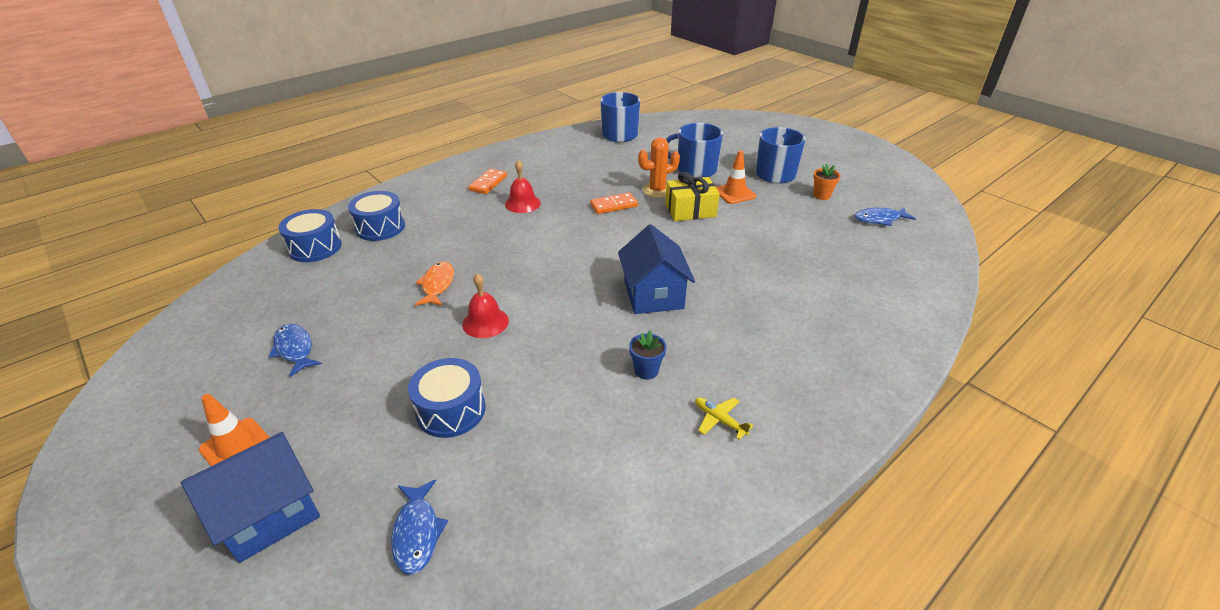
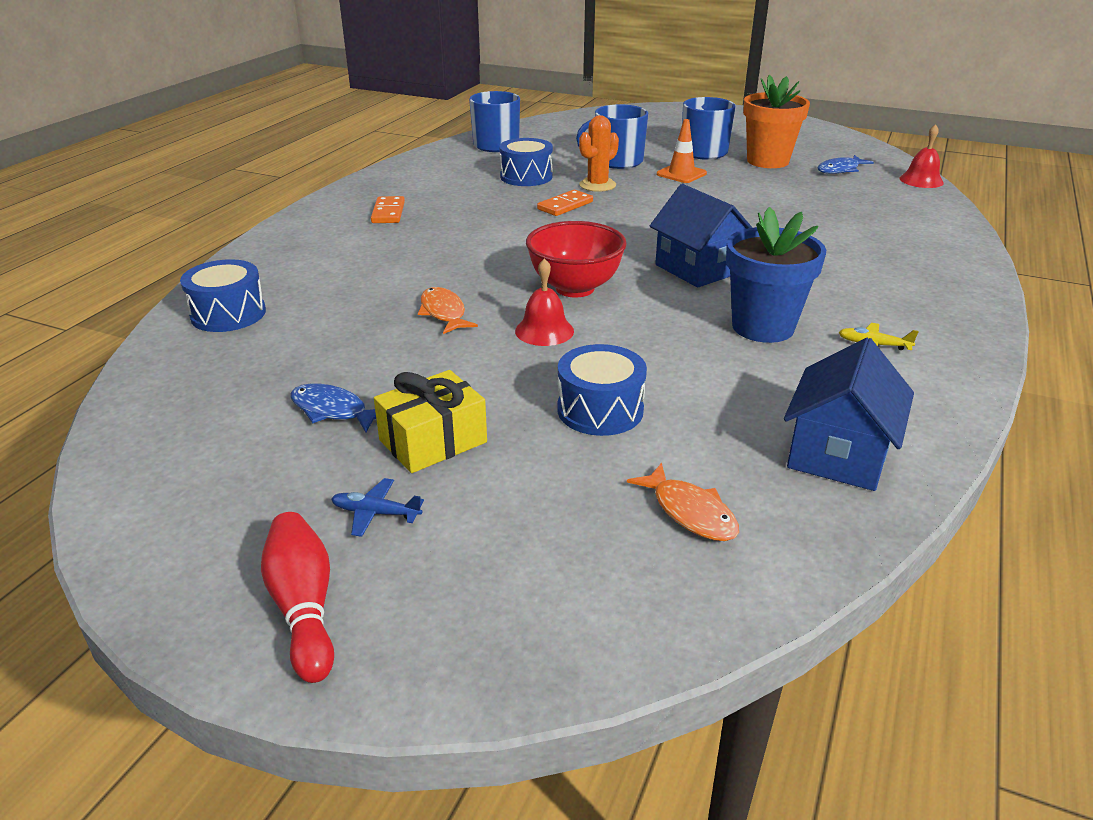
camera: 25 degrees left, 5 degrees down
blue house [181,432,320,563] -> blue house moved to [784,338,914,491]
orange traffic cone [199,394,270,466] -> blue plane [331,478,424,537]
blue drum [348,191,405,241] -> blue drum moved to [499,138,553,186]
blue fish [391,479,448,575] -> orange fish [627,463,739,541]
red bell [505,160,541,213] -> red bell moved to [899,124,944,188]
blue flower pot [629,330,666,380] -> blue flower pot [726,207,826,343], size x2.18
yellow gift [665,172,720,221] -> yellow gift moved to [374,370,487,473]
orange flower pot [813,164,841,200] -> orange flower pot [743,75,810,168], size x2.18
none -> red bowling pin [261,512,334,683]
none -> red bowl [526,221,627,297]

